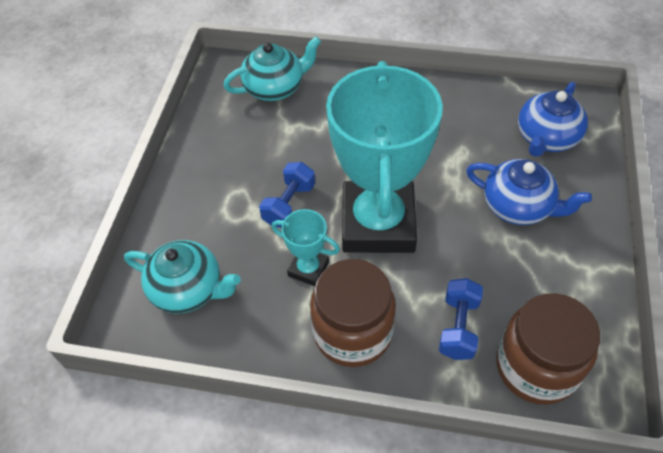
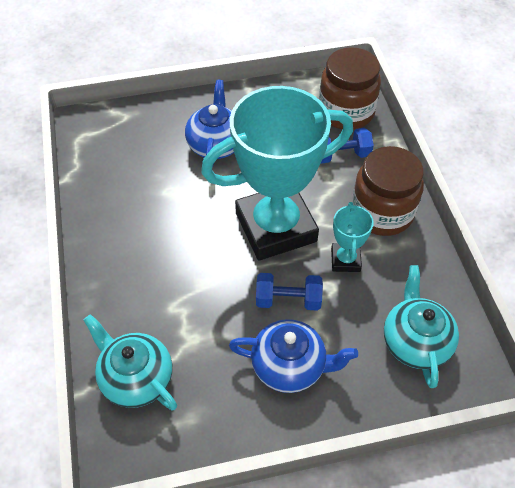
camera: 115 degrees left, 0 degrees up
blue teapot [518,82,588,157] -> blue teapot moved to [229,319,358,393]

